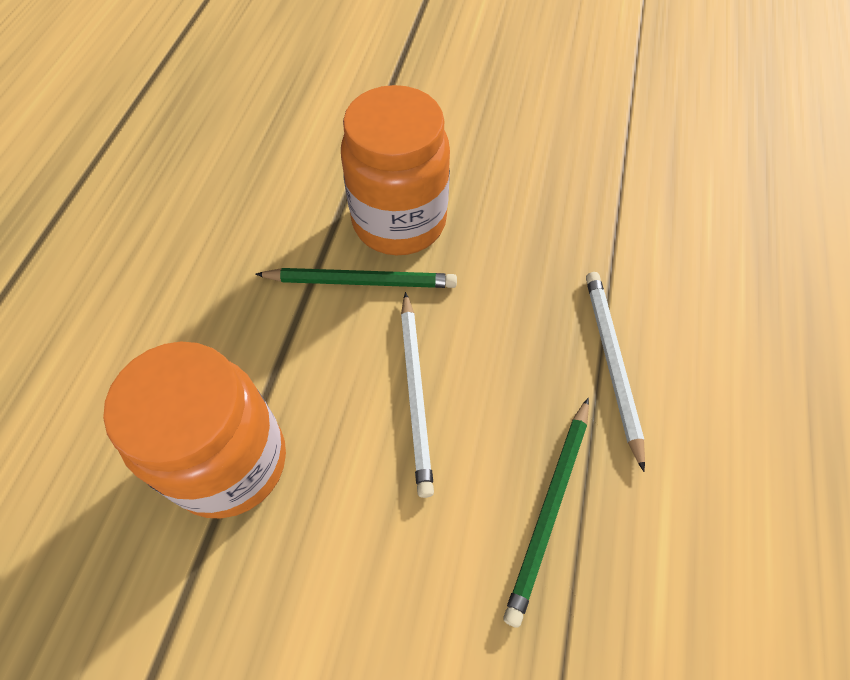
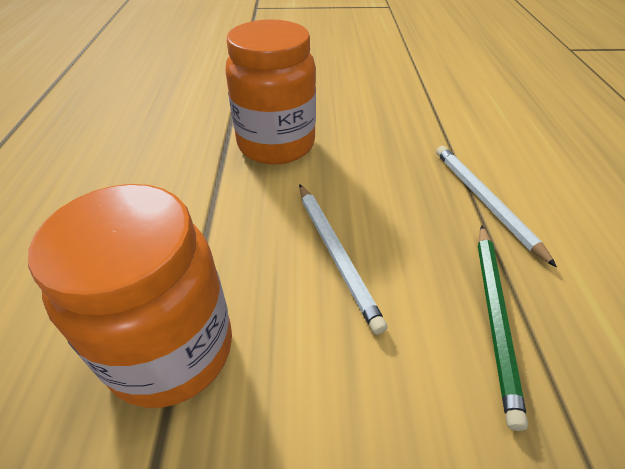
camera: 15 degrees left, 15 degrees down
green pencil [255,268,457,288] -> none

